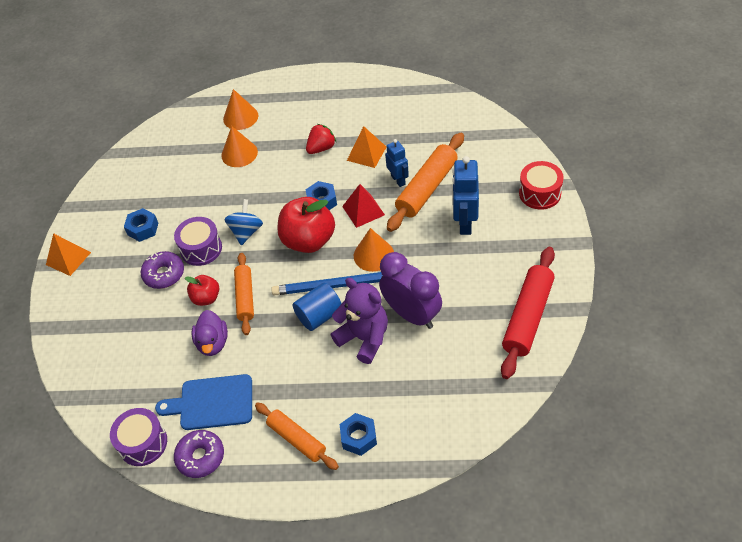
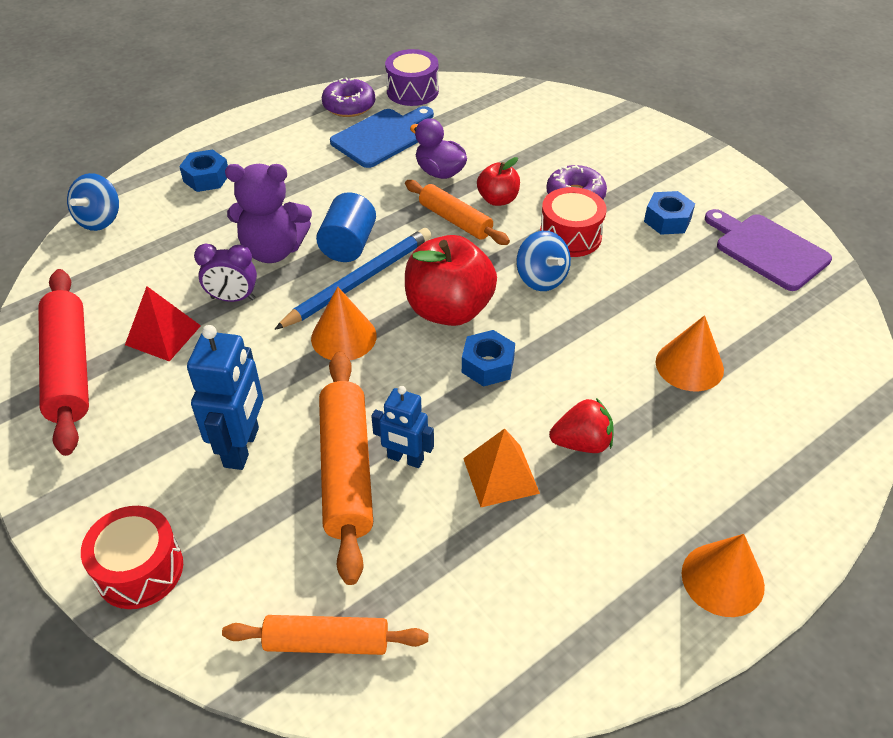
camera: 135 degrees right, 5 degrees down
orange pyramid [46,233,91,276] -> none
purple drum [174,217,222,266] -> red drum [540,187,606,257]
orange cone [223,89,258,130] -> orange cone moved to [681,534,765,617]
orange rolling pin [255,402,339,470] -> orange rolling pin moved to [222,615,428,655]
red strawberry [306,124,336,154] -> red strawberry turned 105 degrees counterclockwise [549,398,614,453]
red pyramid [342,184,385,228] -> red pyramid moved to [125,286,201,362]
purple clock [379,252,442,329] -> purple clock [194,244,257,302], size x0.58
blue robot [452,156,479,235] -> blue robot turned 45 degrees clockwise [187,325,263,470]
none -> blue spinning top [67,173,119,231]
none -> purple cutting board [705,209,832,291]

